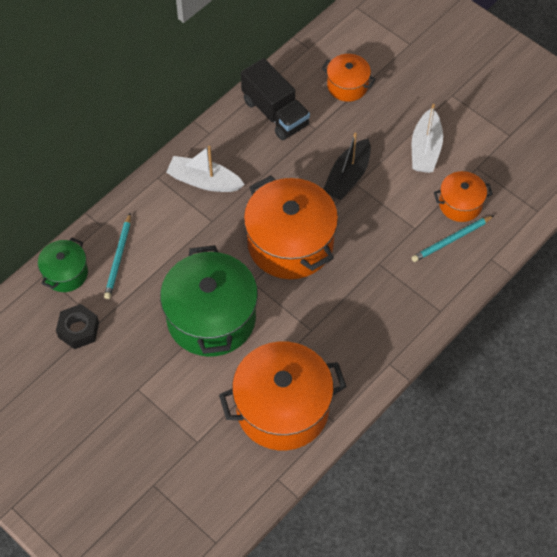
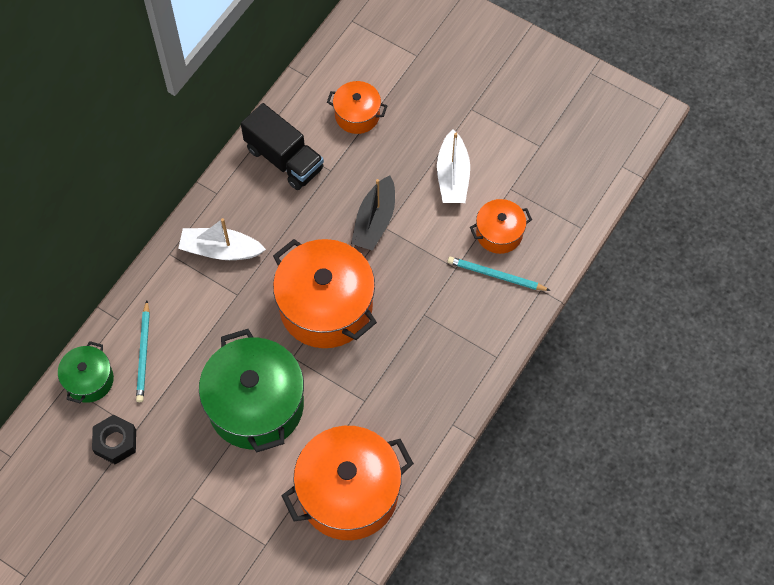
camera: 10 degrees left, 5 degrees up
turquoise pencil [411,215,494,262] -> turquoise pencil turned 60 degrees clockwise [447,256,551,291]

